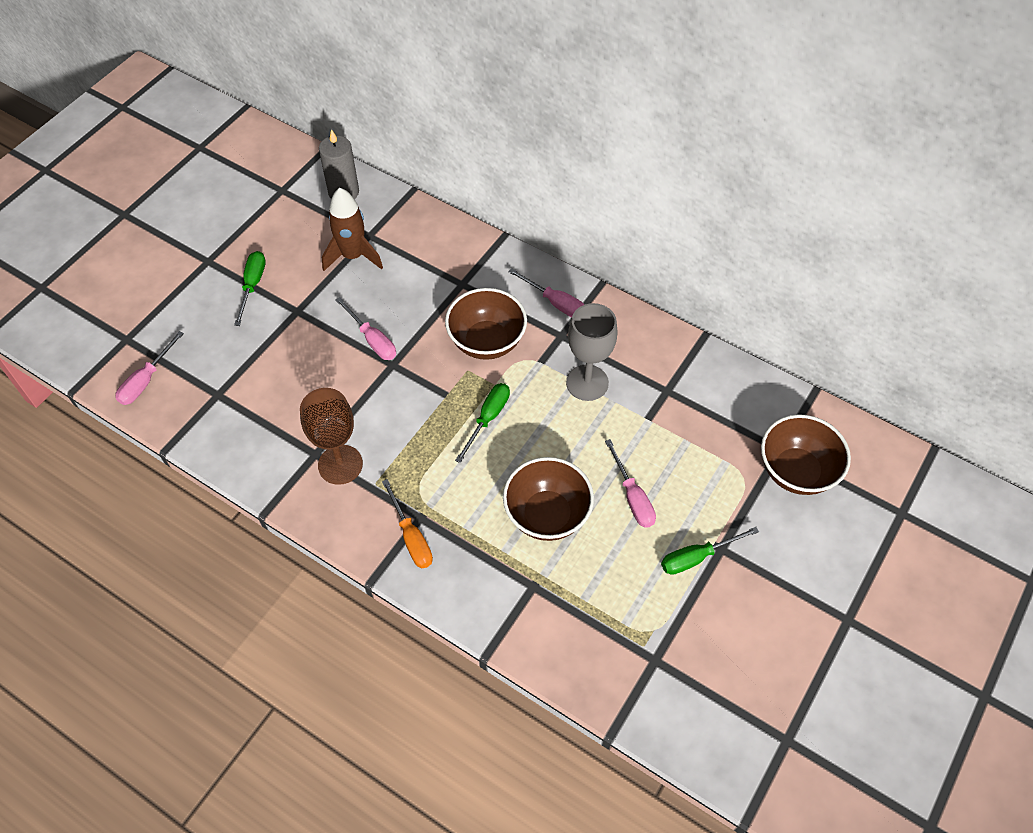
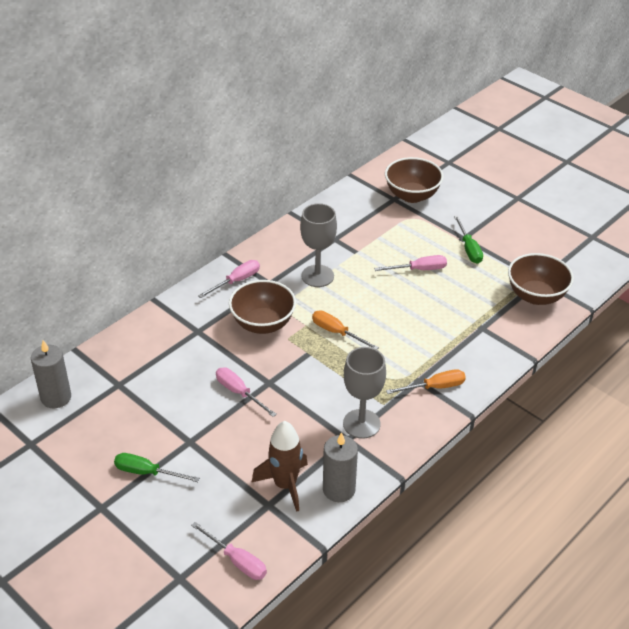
camera: 80 degrees left, 15 degrees down
brown goblet [300,388,363,485] -> grey goblet [343,347,386,439]
brown rocket [322,188,383,271] -> brown rocket moved to [252,421,308,512]
pink screwdriver [336,297,396,360] -> pink screwdriver turned 105 degrees counterclockwise [216,367,277,417]
green screwdriver [455,383,510,463] -> orange screwdriver [312,310,379,350]
brown bowl [503,457,594,541] -> brown bowl moved to [508,253,574,305]
none -> grey candle [323,432,358,502]

